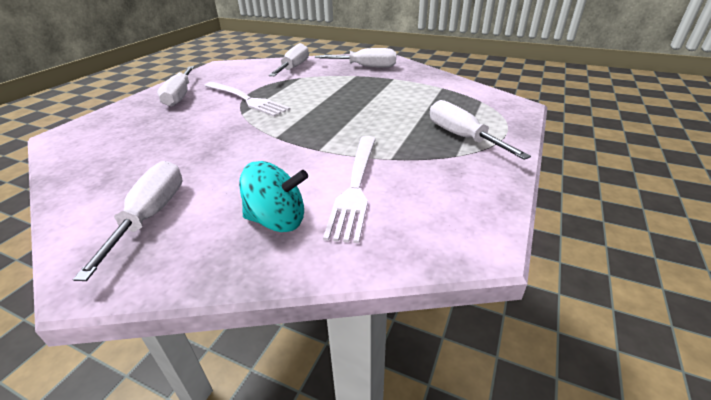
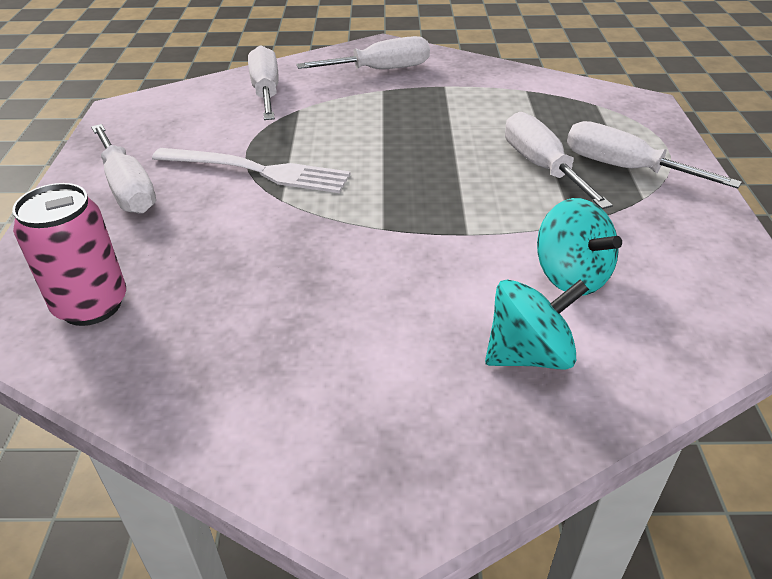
camera: 25 degrees left, 5 degrees up
white screwdriver [73,161,183,281] -> white screwdriver moved to [505,112,613,209]
white fork [323,136,376,243] -> turquoise spinning top [537,198,622,295]
none -> pink can [12,183,126,326]

